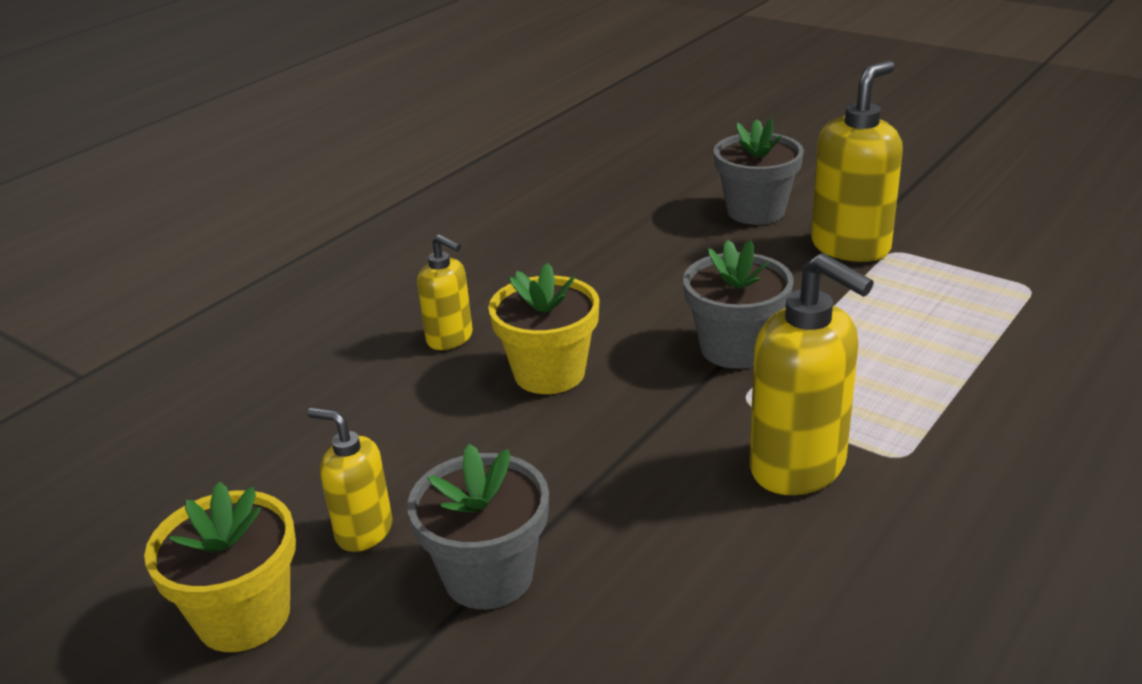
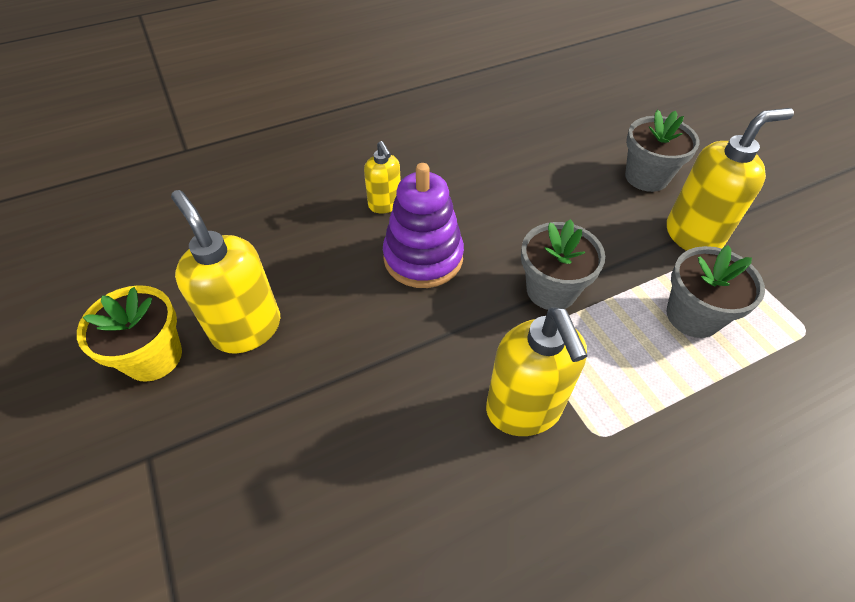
camera: 25 degrees right, 20 degrees up
yellow soap dispenser [307,407,393,552] -> yellow soap dispenser [171,190,280,353], size x1.72
grey flower pot [407,444,549,609] -> grey flower pot moved to [667,245,765,338]
yellow flower pot [488,263,600,394] -> purple stacking toy [383,163,464,288]

